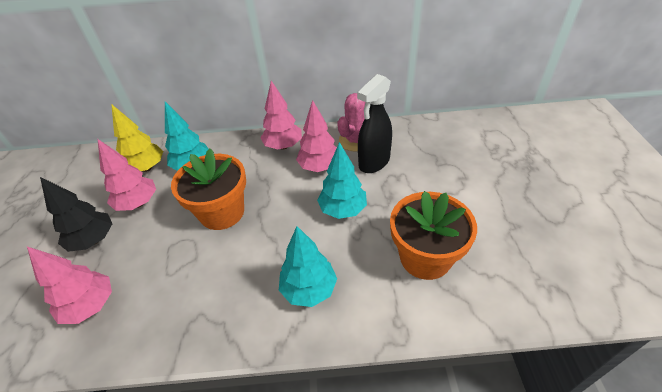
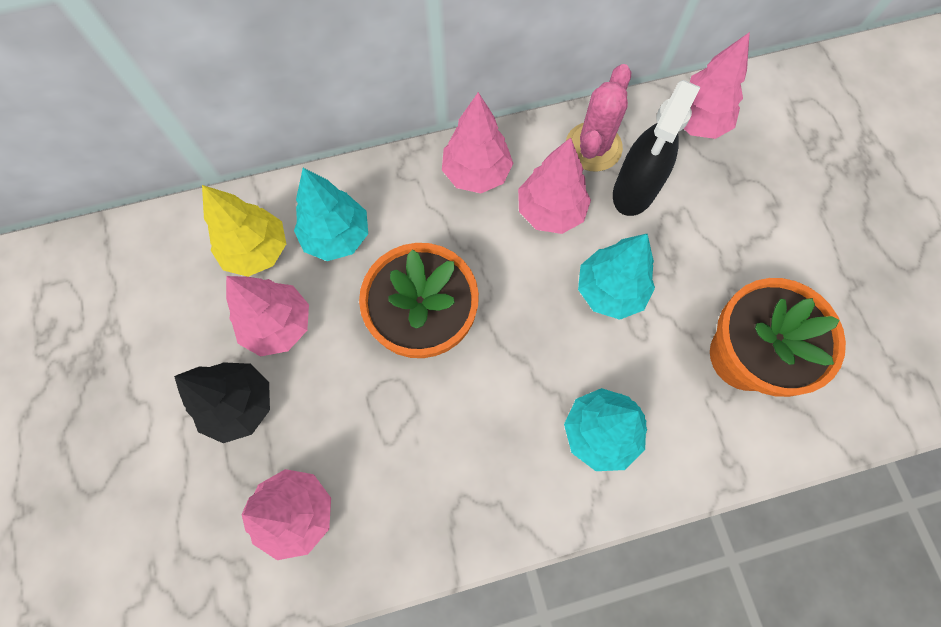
camera: 15 degrees left, 25 degrees up
none -> pink tree [684,32,750,139]

